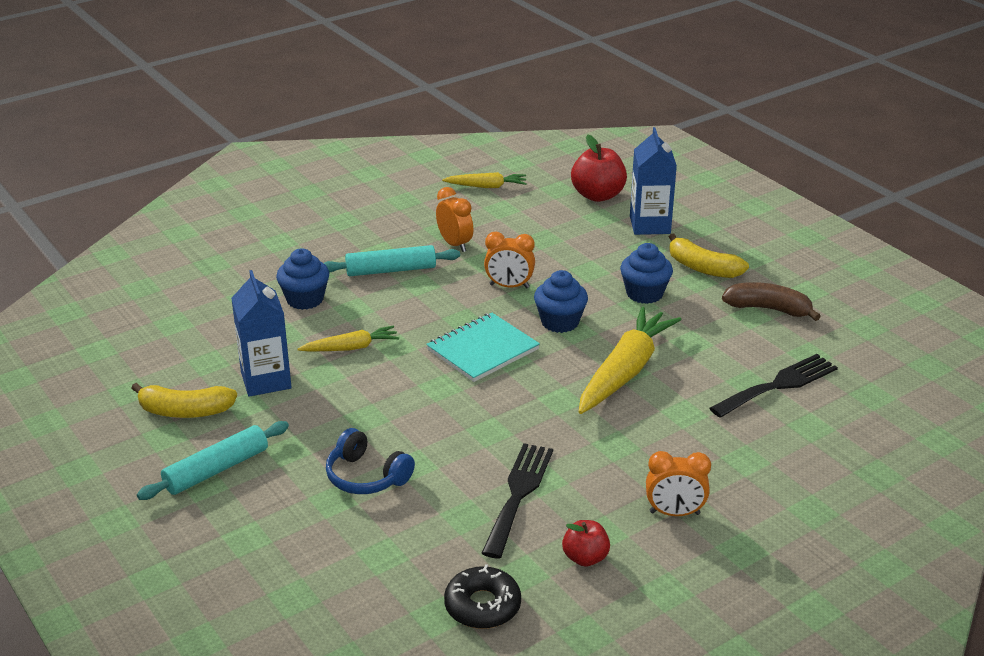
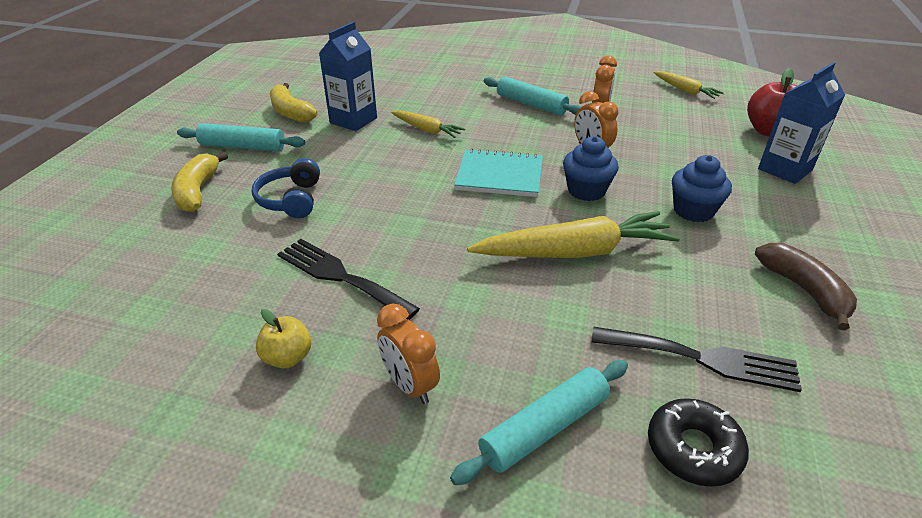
camera: 50 degrees right, 5 degrees up
blue cupcake [276,248,329,310] -> none
black donut [444,564,521,629] -> black donut moved to [648,398,749,487]
black fork [482,443,553,559] -> black fork turned 120 degrees counterclockwise [277,239,420,320]
red apple [562,520,610,567] -> yellow apple [256,309,311,368]
yellow banana [669,233,749,278] -> yellow banana moved to [171,152,228,212]
none -> turquoise rolling pin [450,360,628,485]

